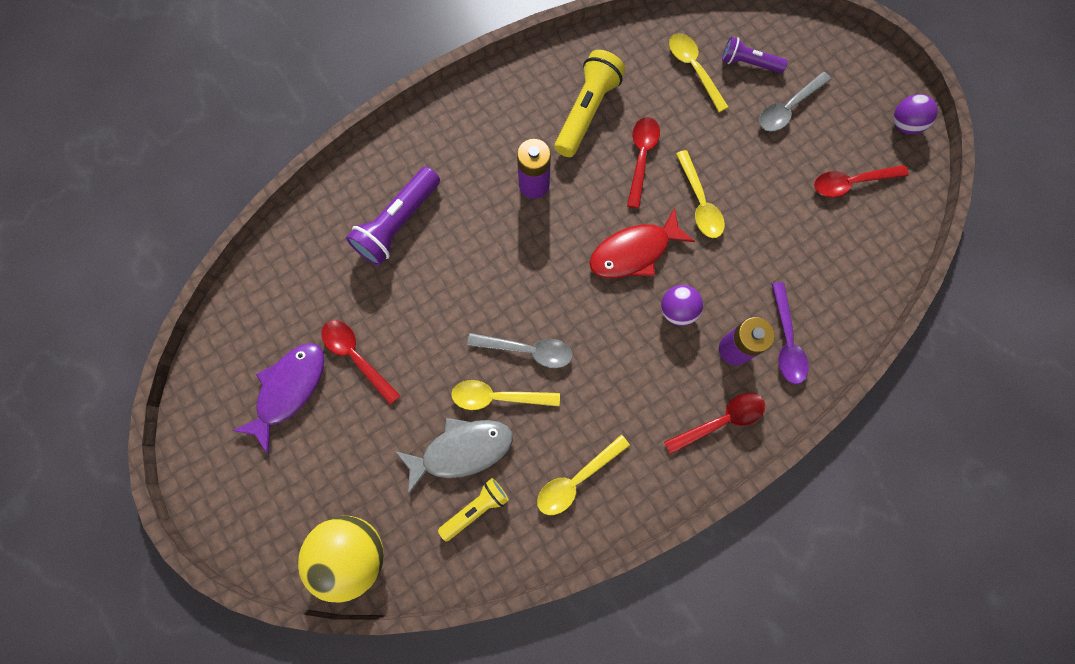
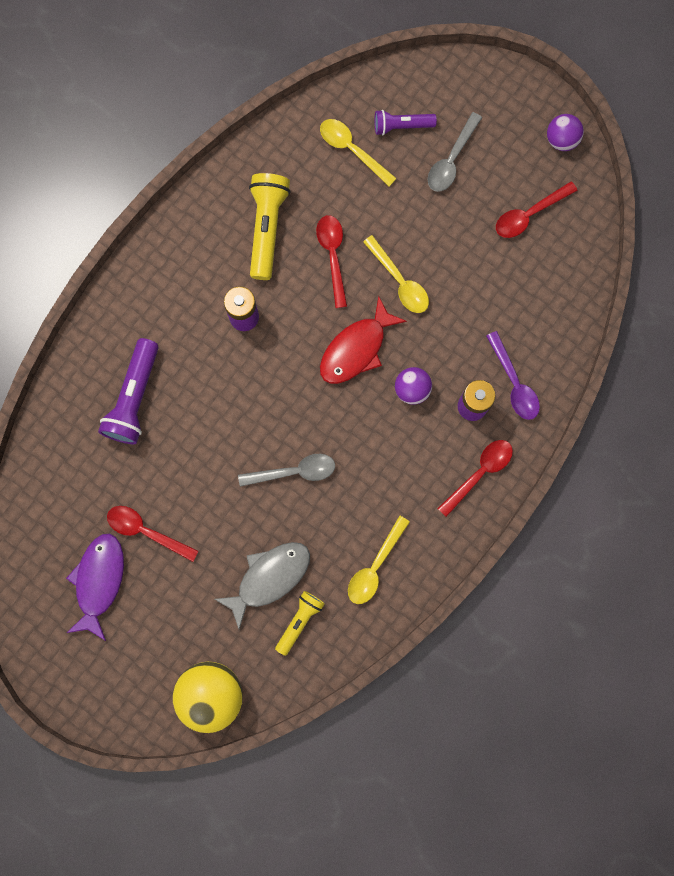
camera: 20 degrees left, 5 degrees up
yellow spoon [451,380,560,410] -> none

